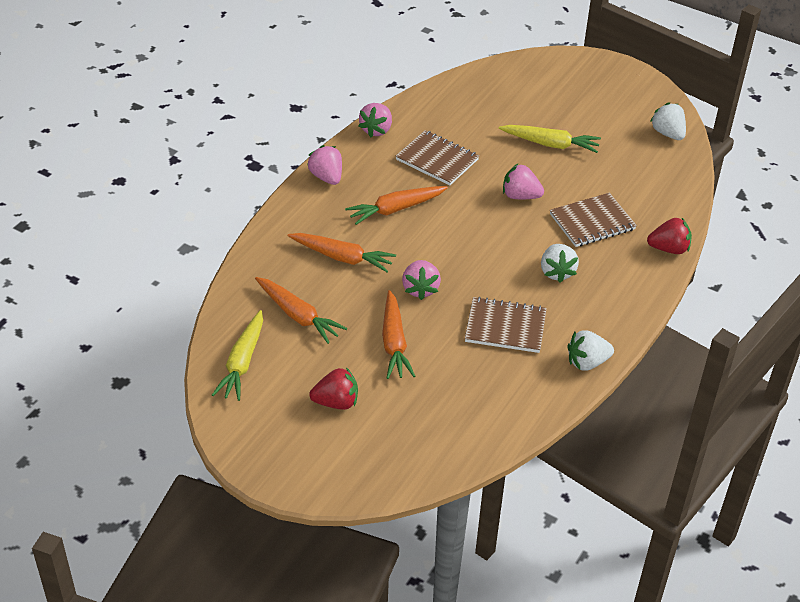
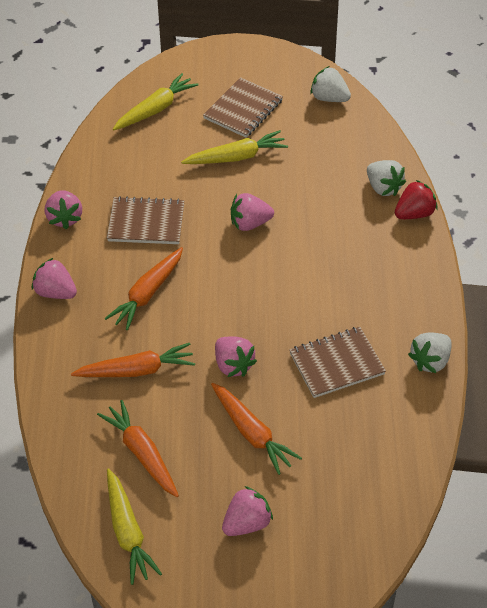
camera: 30 degrees left, 5 degrees up
orange carrot [255,277,347,344] -> orange carrot turned 135 degrees counterclockwise [97,400,179,497]
red strawberry [309,367,358,410] -> pink strawberry [222,486,273,536]
white strawberry [541,244,579,283] -> white strawberry moved to [367,160,406,196]
brown notebook [550,193,637,247] -> brown notebook moved to [203,77,283,138]
none -> yellow carrot [113,73,198,130]

